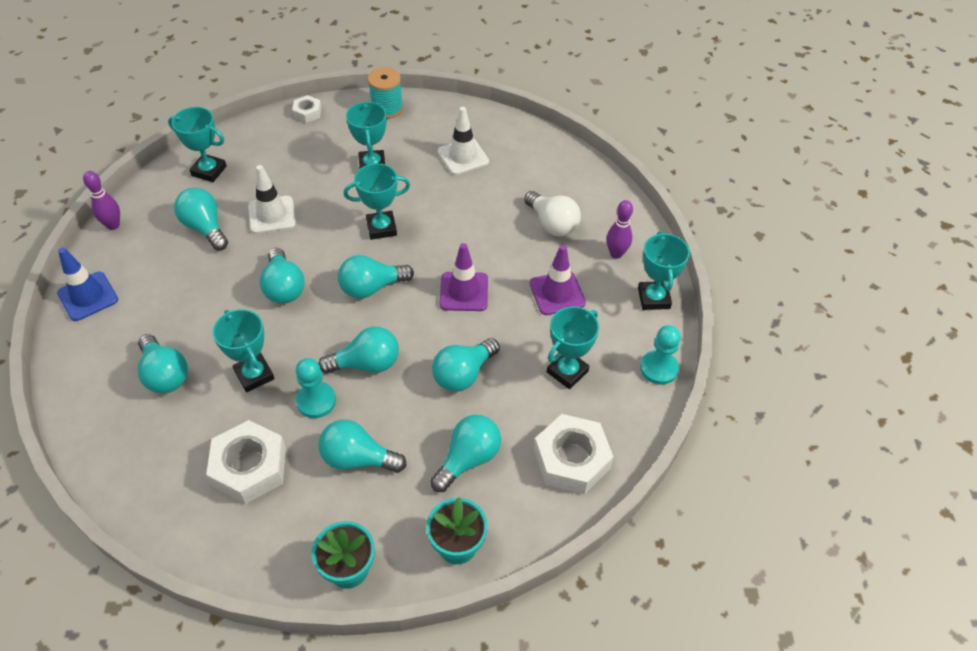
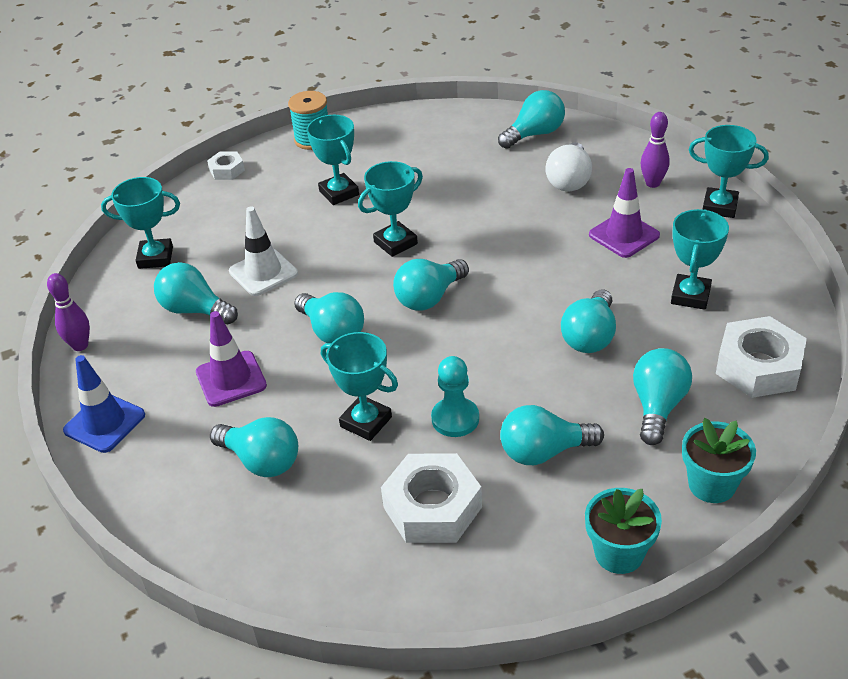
camera: 20 degrees left, 10 degrees down
turquoise light bulb [318,327,399,374] -> turquoise light bulb moved to [498,90,565,149]
white traffic cone [438,107,489,175] -> none
purple traffic cone [440,243,488,311] -> purple traffic cone moved to [196,311,267,407]
white light bulb [524,191,581,237] -> white light bulb turned 75 degrees clockwise [545,142,592,191]
turquoise trophy [638,231,690,310] -> turquoise trophy turned 45 degrees counterclockwise [689,125,769,218]
turquoise pawn [640,325,681,385] -> none

